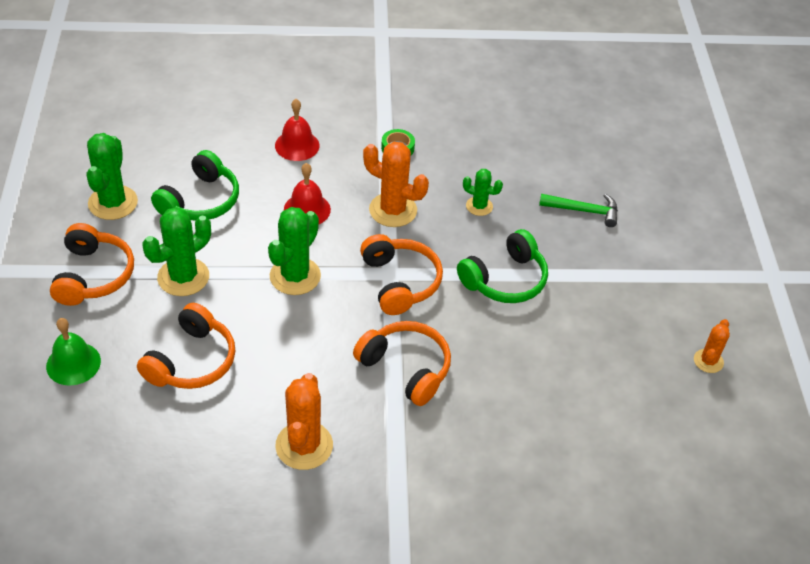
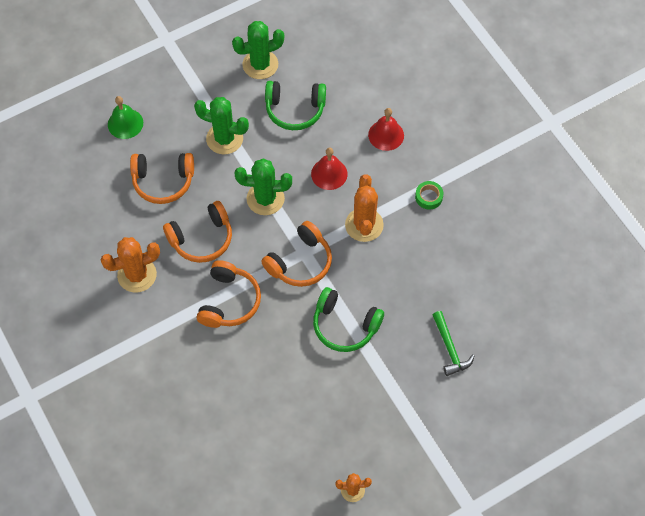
camera: 65 degrees right, 15 degrees up
orange headphones [50,223,134,306] -> orange headphones moved to [163,201,232,263]
green cactus [463,169,503,216] -> none

